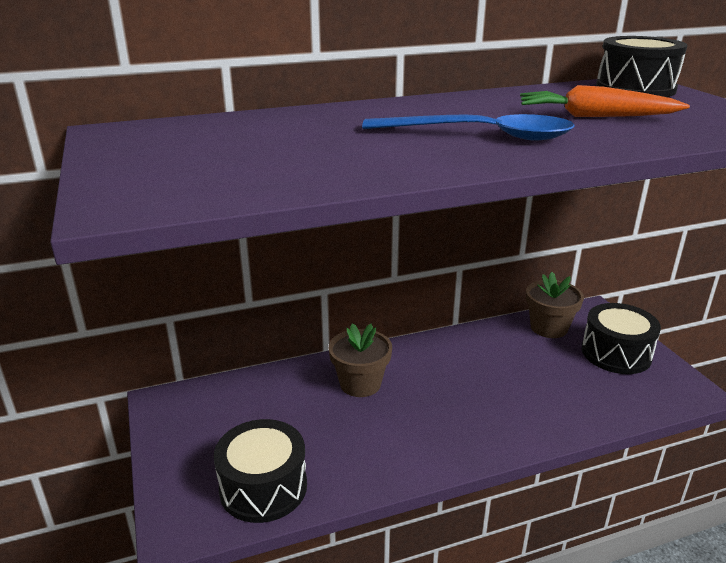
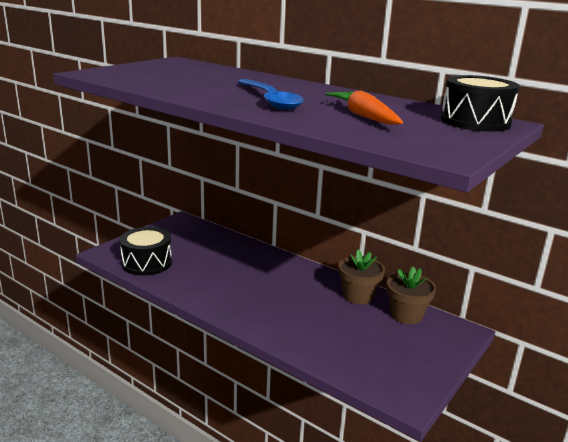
camera: 55 degrees right, 5 degrees down
brown flower pot [329,323,392,397] -> brown flower pot moved to [338,249,385,305]
black drum [582,303,661,374] -> none

